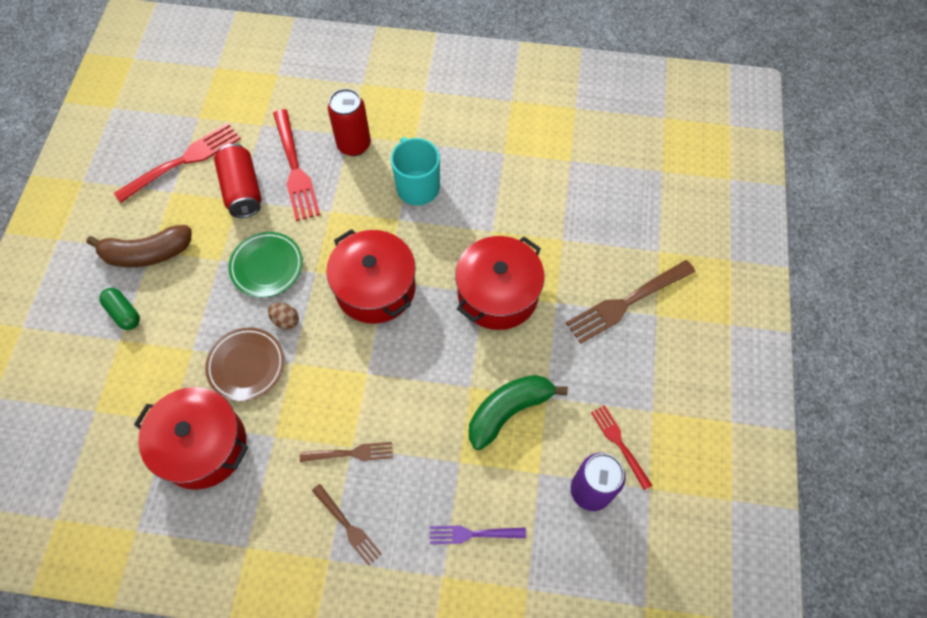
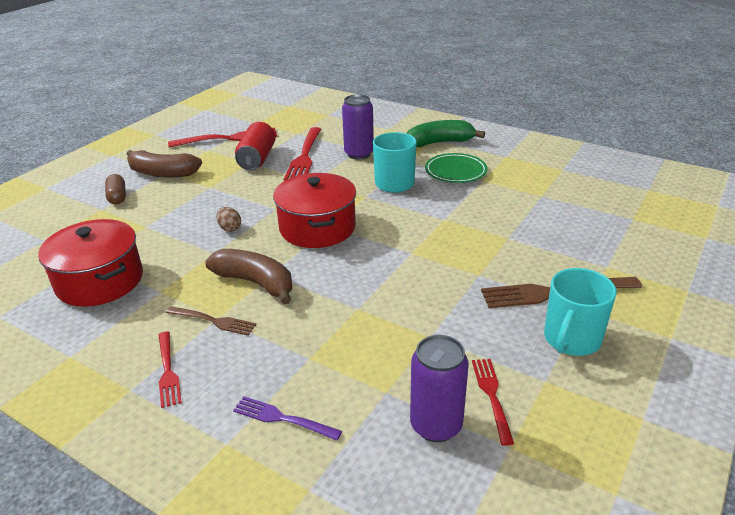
camera: 25 degrees right, 30 degrees down
green capsule [99,288,140,330] -> brown capsule [105,174,126,204]
brown plate [205,328,284,401] -> none
green plate [228,232,303,297] -> green plate moved to [425,153,487,183]
brown fork [312,484,382,566] -> red fork [159,331,182,408]
red can [328,88,371,156] -> purple can [342,94,374,159]
red pot [455,236,545,330] -> none
green banana [469,375,568,450] -> green banana moved to [406,120,485,147]
none -> brown banana [205,249,293,304]
none -> turquoise mug [544,268,617,356]

